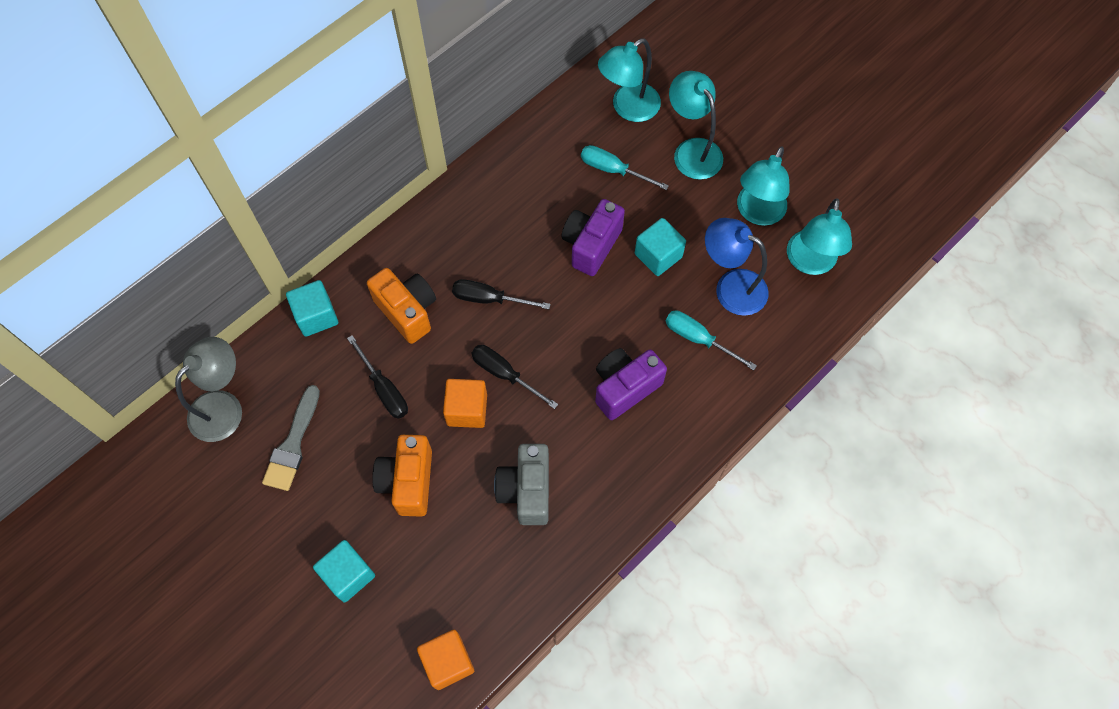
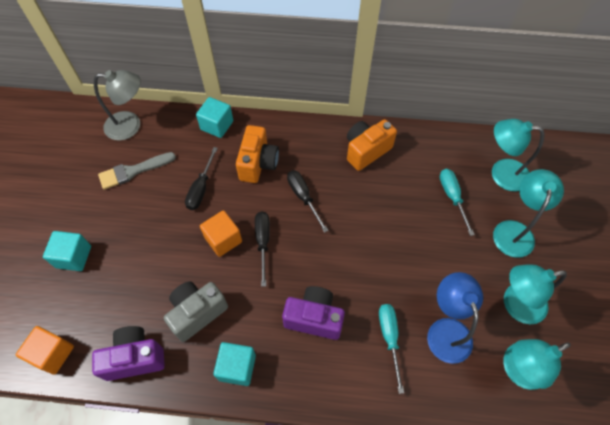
camera: 50 degrees right, 5 degrees down
orange camera [372,435,432,516] -> orange camera moved to [347,119,397,171]
purple camera [561,199,625,276] -> purple camera moved to [92,326,165,381]
turquoise cube [635,218,686,276] -> turquoise cube moved to [213,342,256,386]

